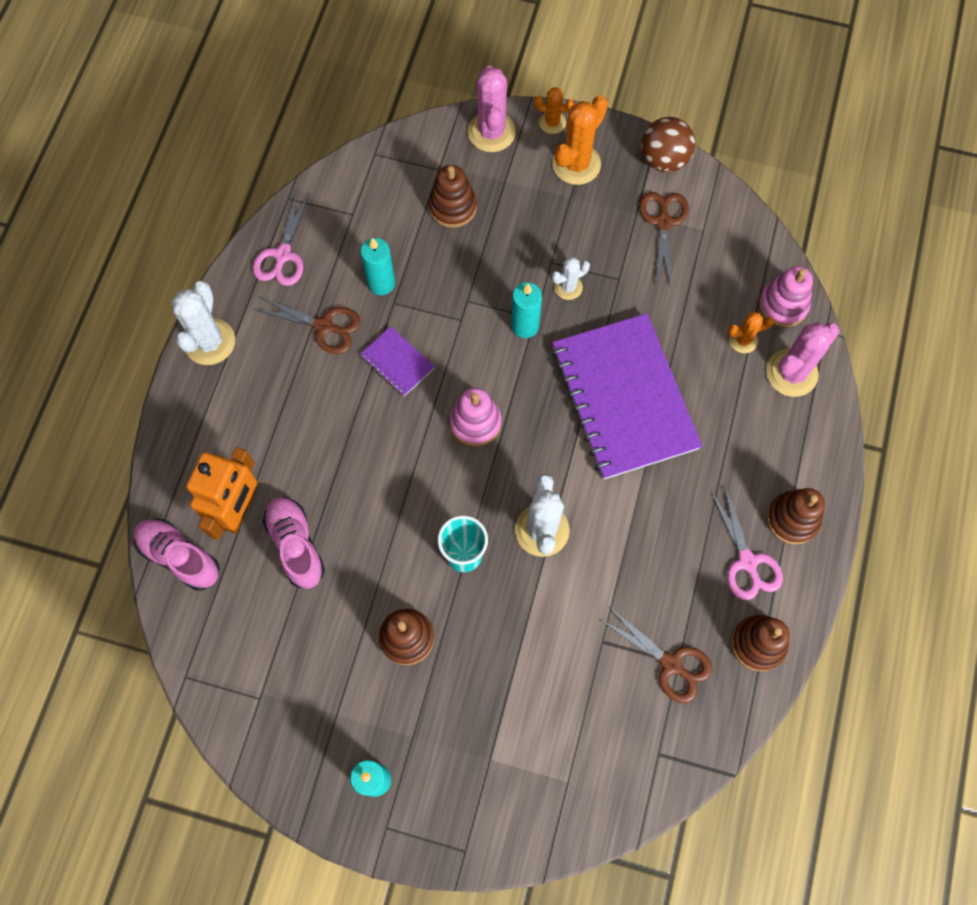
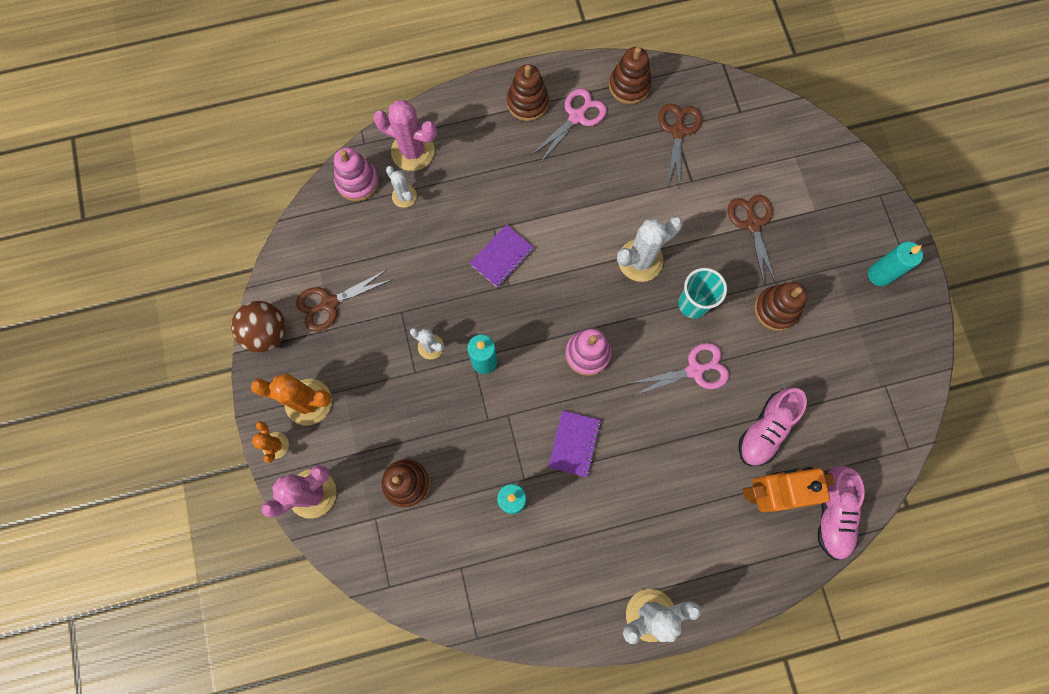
camera: 120 degrees left, 5 degrees up
pink scissors [253,191,310,286] -> pink scissors moved to [631,343,729,396]
brown scissors [254,296,361,354] -> brown scissors moved to [728,195,776,284]
purple notebook [552,313,702,479] -> purple notebook [470,224,534,287], size x0.42
orange cactus [728,311,775,353] -> white cactus [386,166,417,208]

